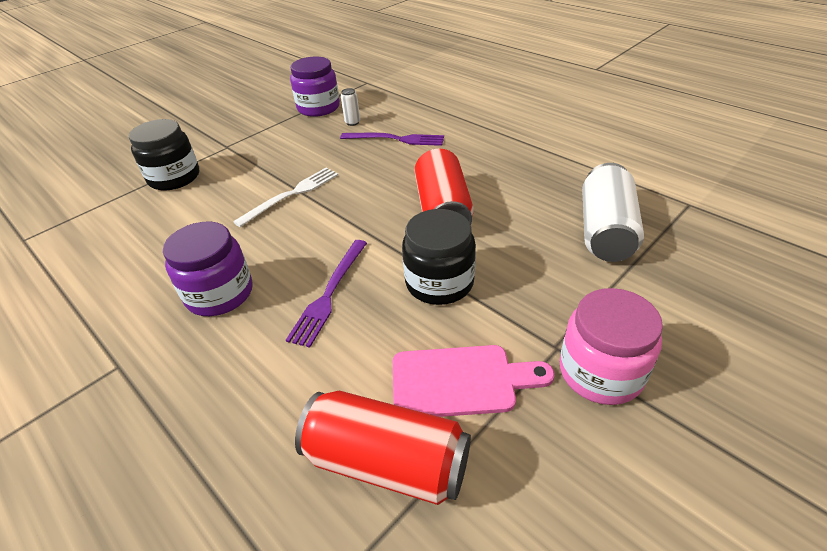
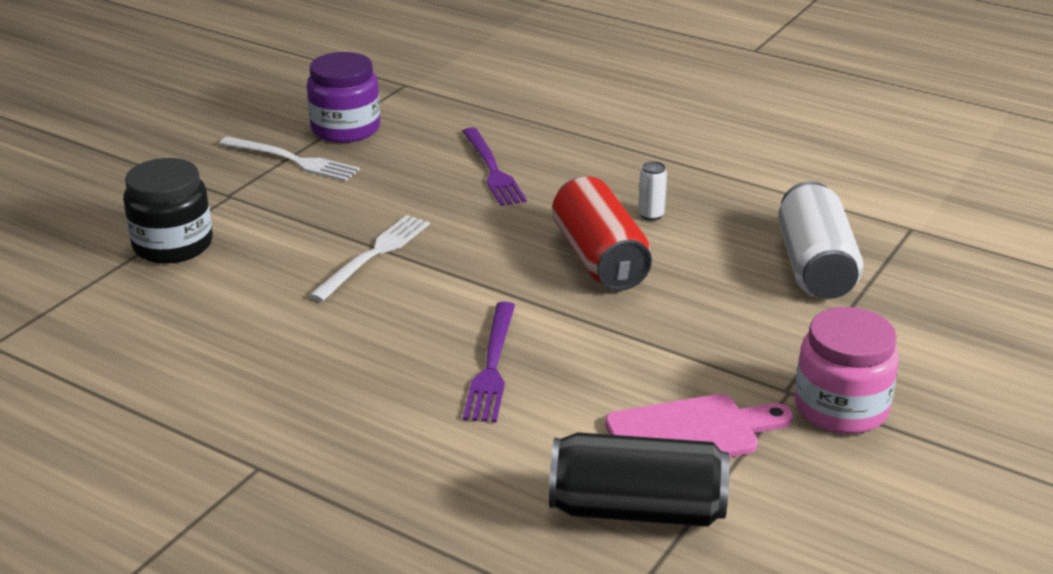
camera: 15 degrees left, 10 degrees down
purple jar [163,222,253,316] -> none
red can [295,391,471,505] -> black can [549,432,729,527]
purple fork [340,133,444,146] -> purple fork turned 75 degrees clockwise [462,127,527,206]
white can [341,88,360,126] -> white can moved to [638,161,667,221]
black jar [402,209,476,305] -> none
none -> white fork [219,137,360,181]

